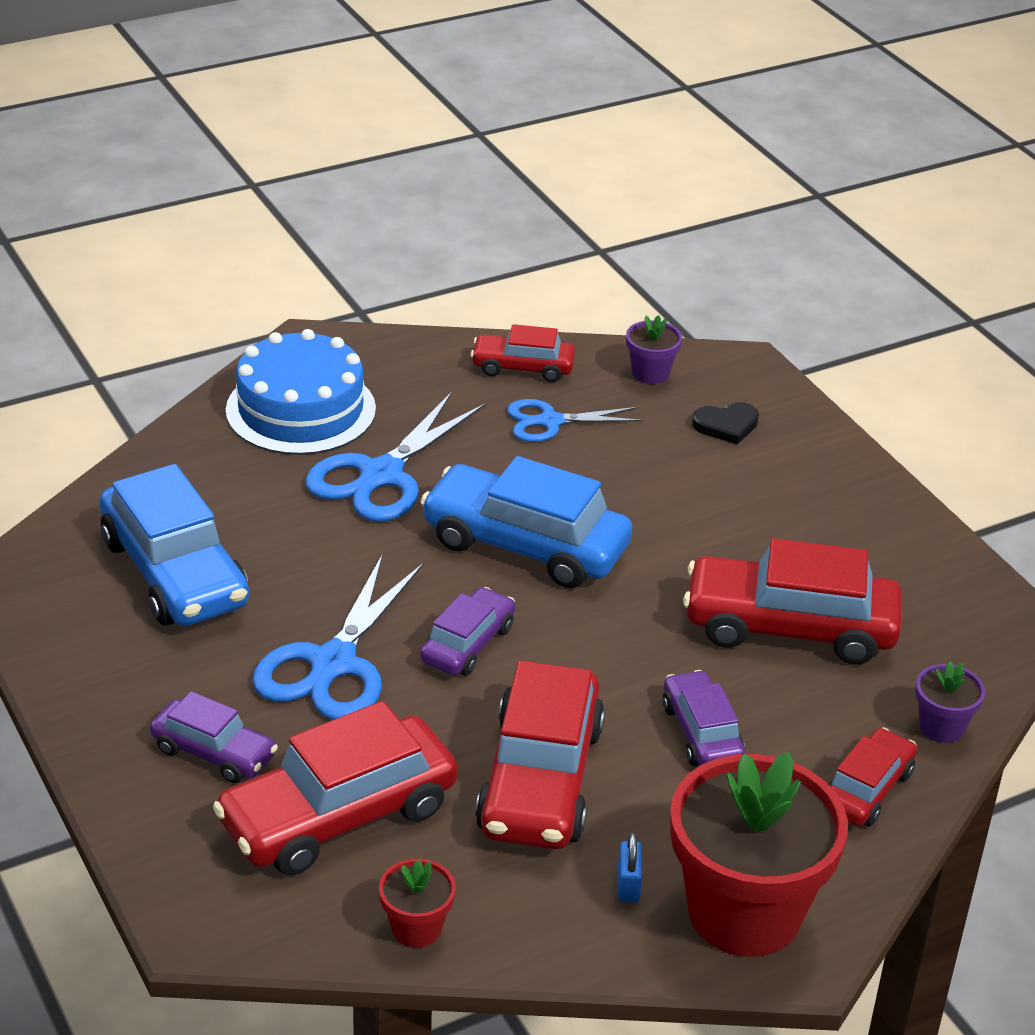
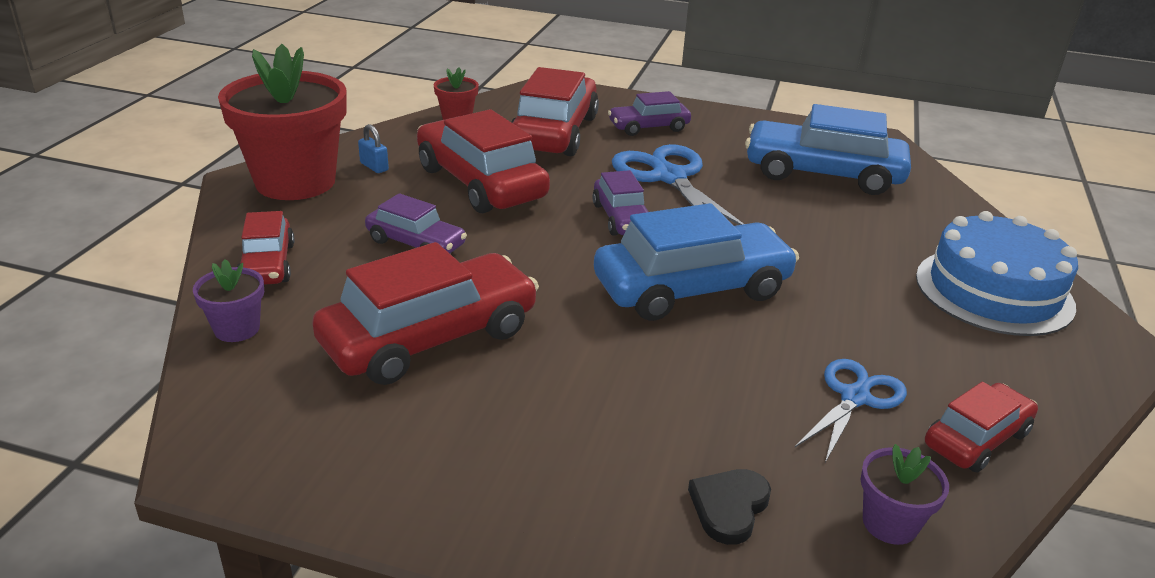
camera: 135 degrees right, 5 degrees down
blue scissors [305,392,485,522] -> none

